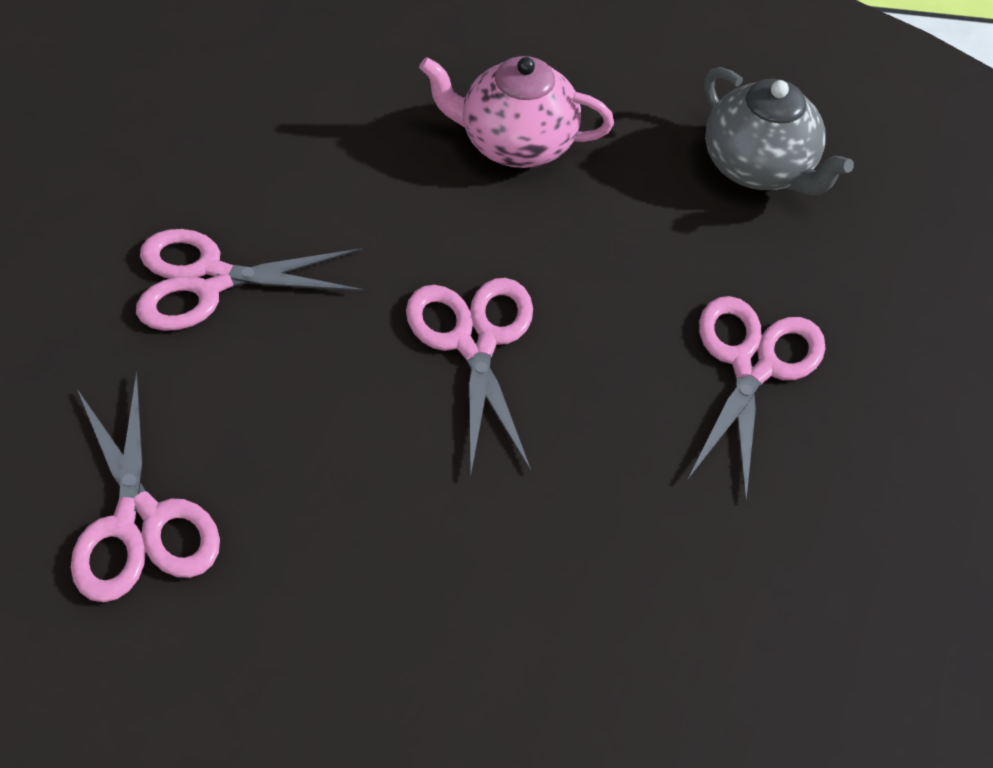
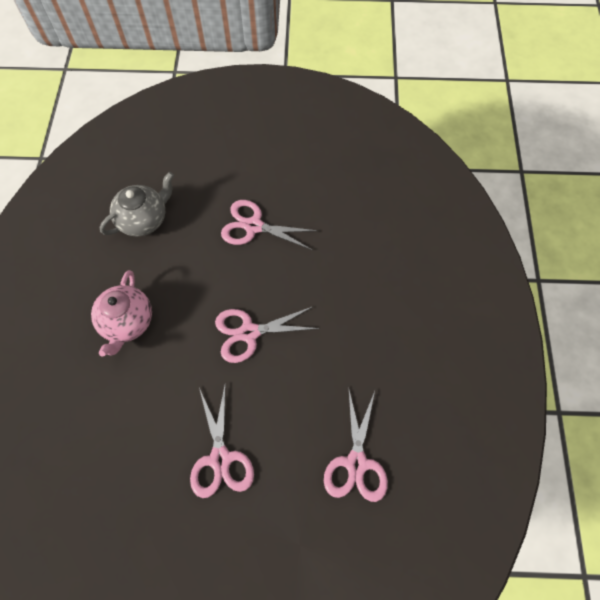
camera: 90 degrees left, 10 degrees up
pink scissors [71,371,220,602] -> pink scissors turned 120 degrees clockwise [324,387,388,502]

